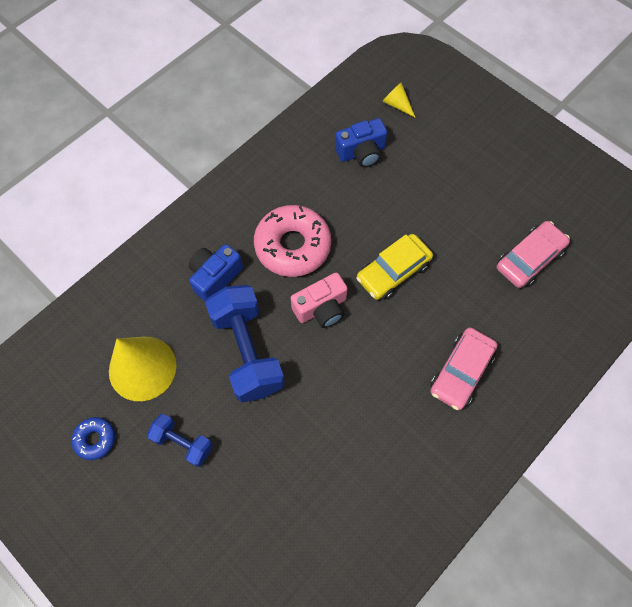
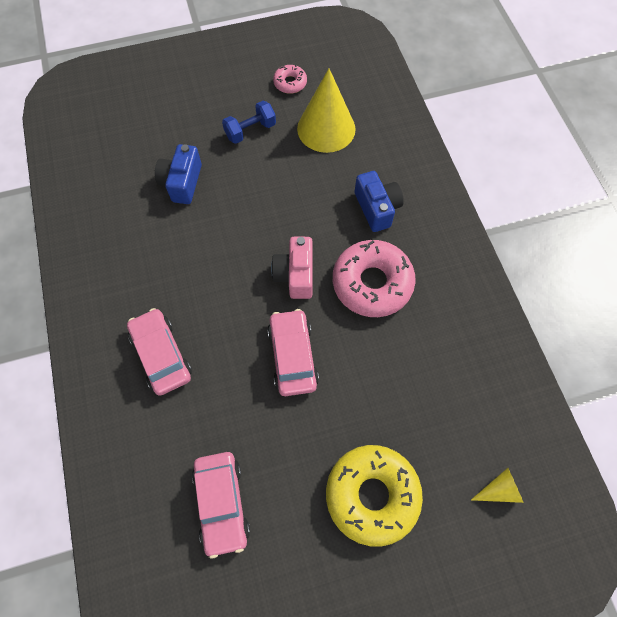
camera: 120 degrees right, 0 degrees up
blue donut [71,417,115,460] -> pink donut [273,65,307,94]
blue dumbbell [205,285,285,403] -> none
blue camera [335,118,387,168] -> blue camera moved to [155,144,202,204]
yellow car [356,234,433,300] -> pink car [267,309,319,396]
none -> yellow donut [326,445,423,547]

